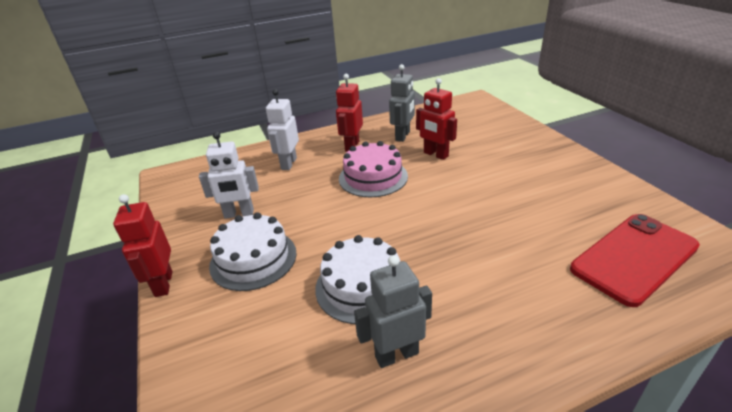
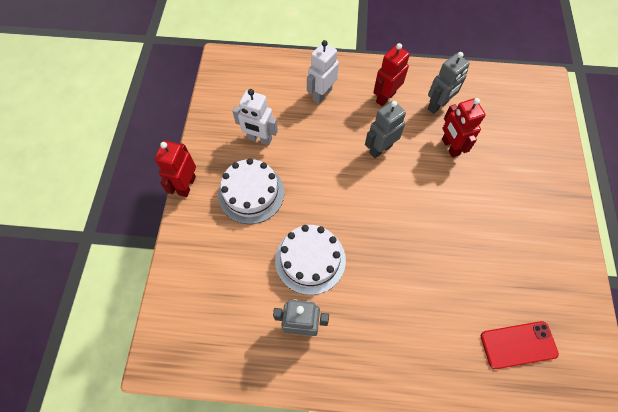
camera: 25 degrees right, 30 degrees up
pink cake [339,141,408,197] -> grey robot [365,101,406,158]
red phone [570,214,700,307] -> red phone [481,321,559,369], size x0.65

